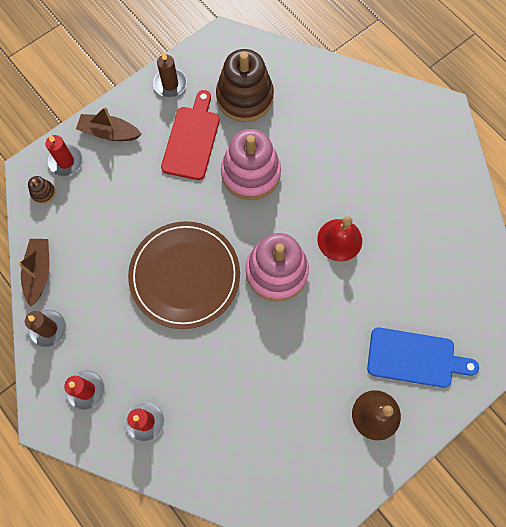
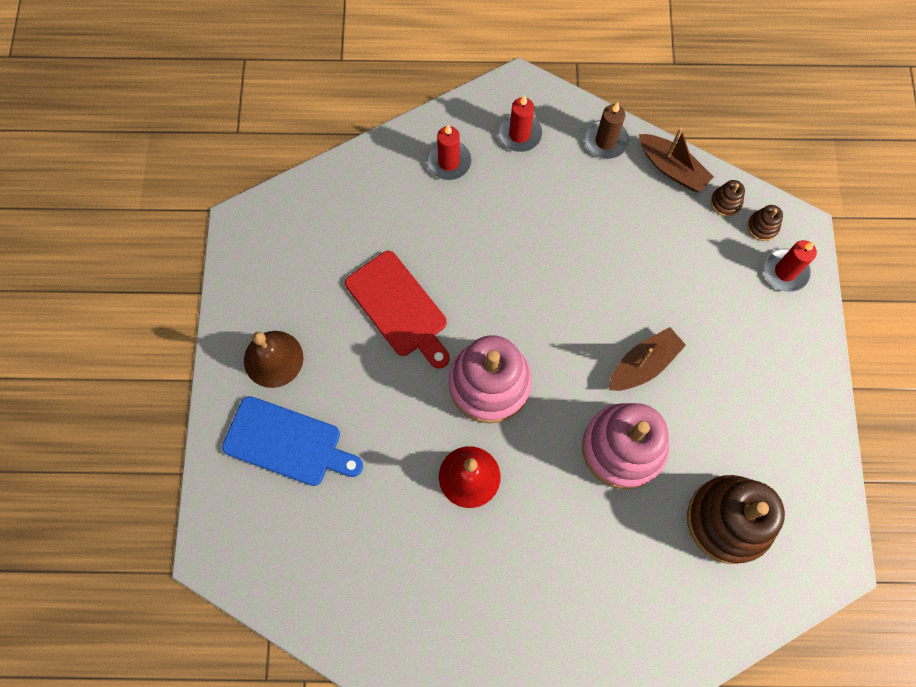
camera: 130 degrees right, 0 degrees up
brown boat [76,106,141,141] -> brown boat moved to [609,327,686,391]
brown plate [128,221,240,329] -> none
brown candle [153,52,187,97] -> none
red cutting board [161,90,220,180] -> red cutting board moved to [345,251,450,369]
blue cutting board [367,327,479,388] -> blue cutting board turned 120 degrees counterclockwise [222,396,363,486]
none -> brown stacking toy [711,180,745,217]

